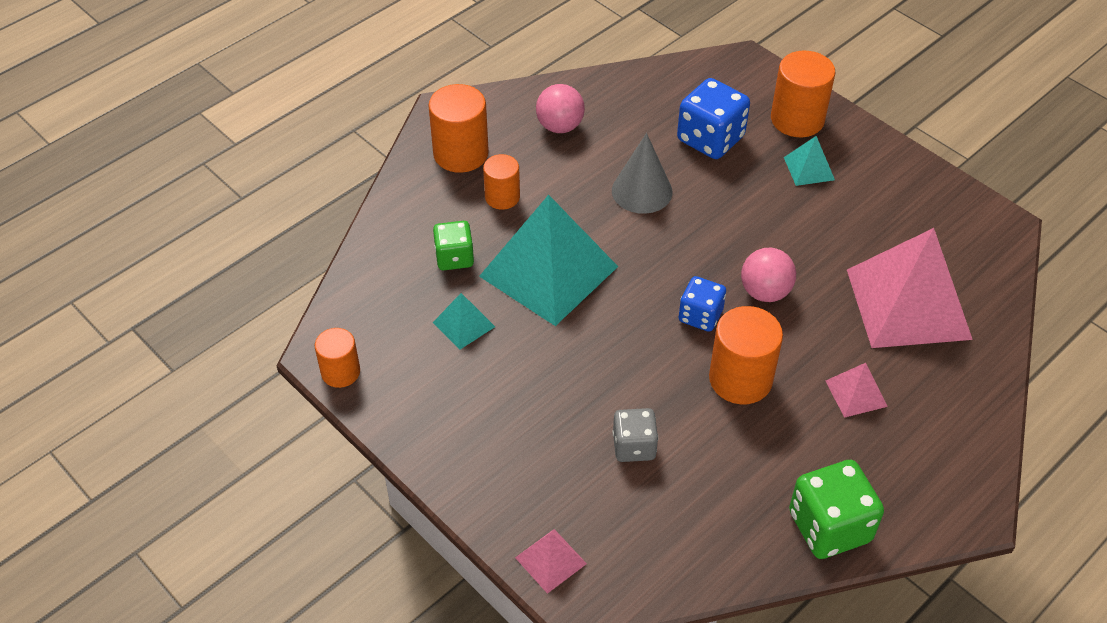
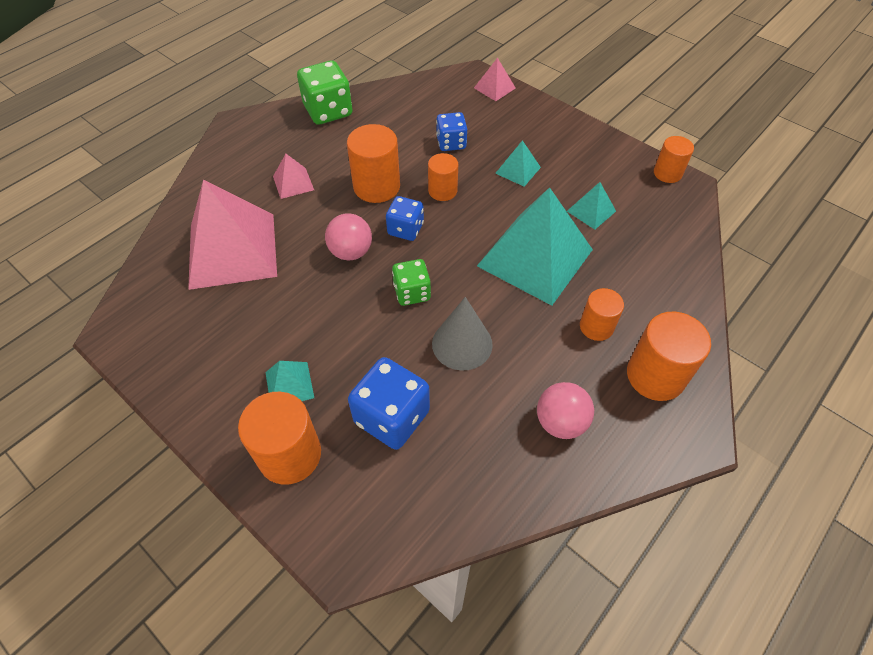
camera: 175 degrees right, 5 degrees up
green dice [433,221,474,270] -> green dice moved to [392,259,431,306]
grey dice [613,408,658,462] -> blue dice [436,112,467,151]
none -> orange cylinder [428,153,458,201]
none -> turquoise pyramid [495,140,541,187]

